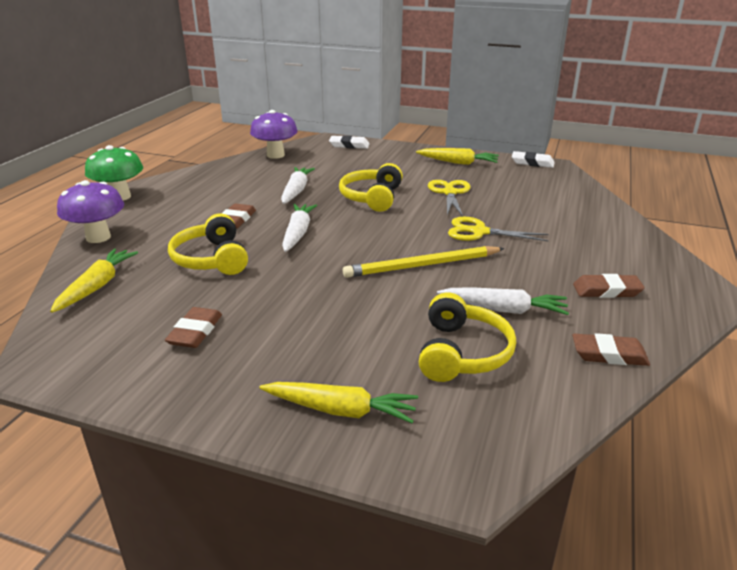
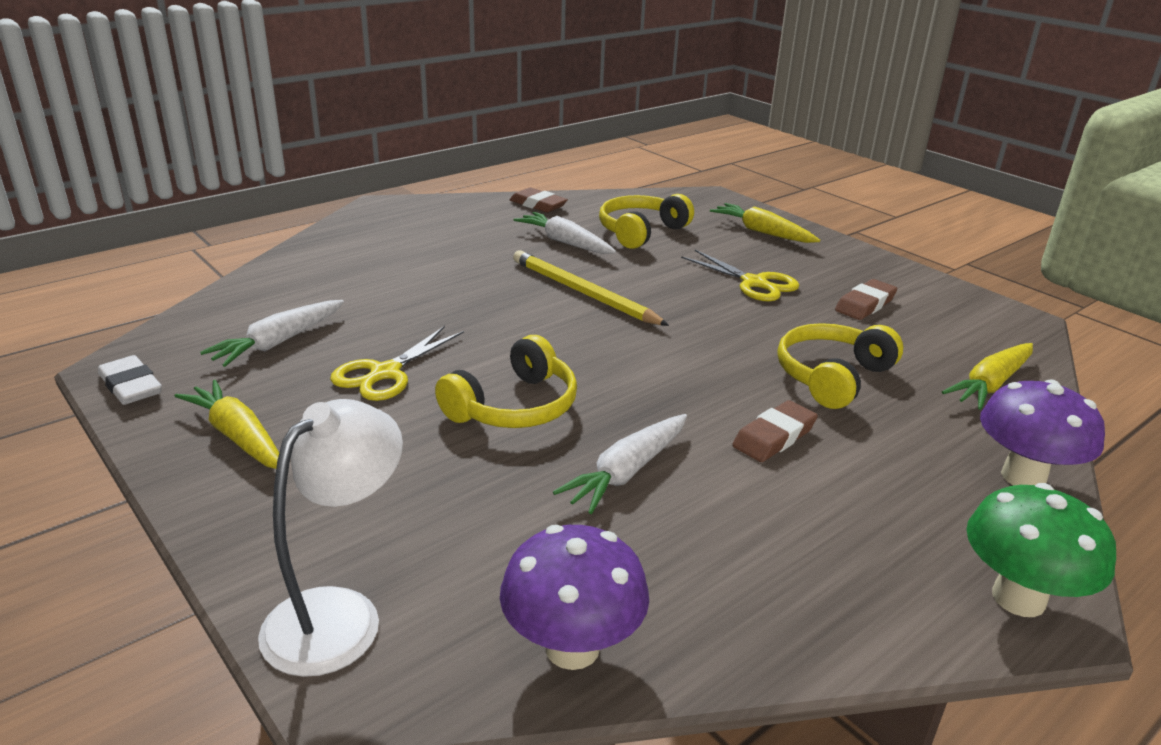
camera: 150 degrees left, 0 degrees up
yellow headphones [168,214,248,275] -> yellow headphones turned 150 degrees counterclockwise [777,323,903,409]
white carrot [282,204,317,252] -> white carrot moved to [200,300,344,367]
white eraser [329,135,370,149] -> white lamp [258,399,403,677]
yellow pencil [343,246,505,278] -> yellow pencil turned 150 degrees counterclockwise [513,250,669,326]
yellow scissors [448,217,549,241] -> yellow scissors moved to [681,250,800,302]
brown eraser [573,274,645,298] -> none

